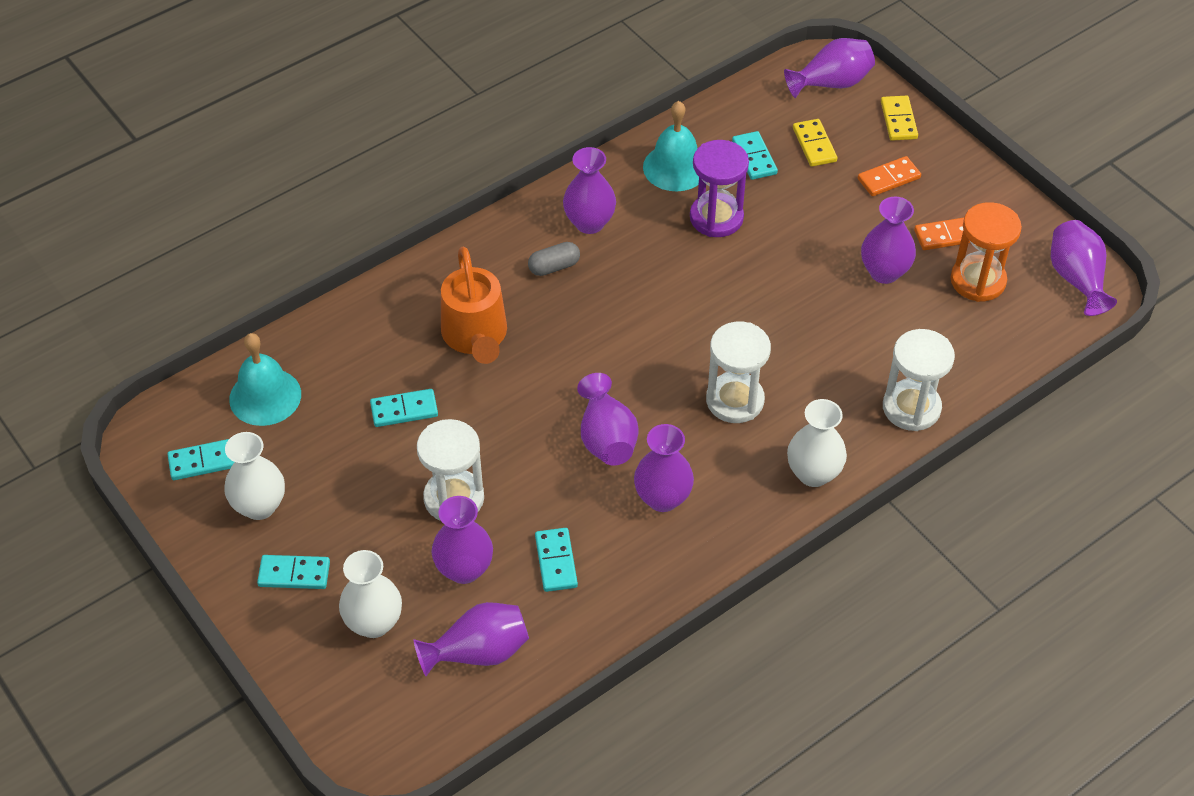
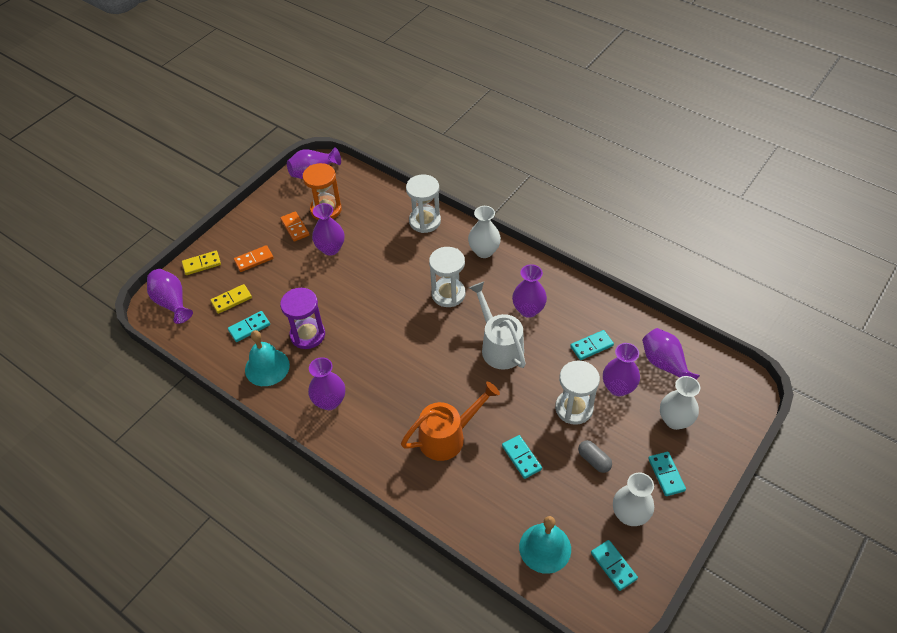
camera: 105 degrees left, 0 degrees up
grey capsule [528,242,580,276] -> grey capsule moved to [578,440,612,473]
purple vase [577,373,639,465] -> white watering can [469,282,526,370]
orange domino [858,156,921,196] -> orange domino turned 75 degrees counterclockwise [234,245,274,272]

